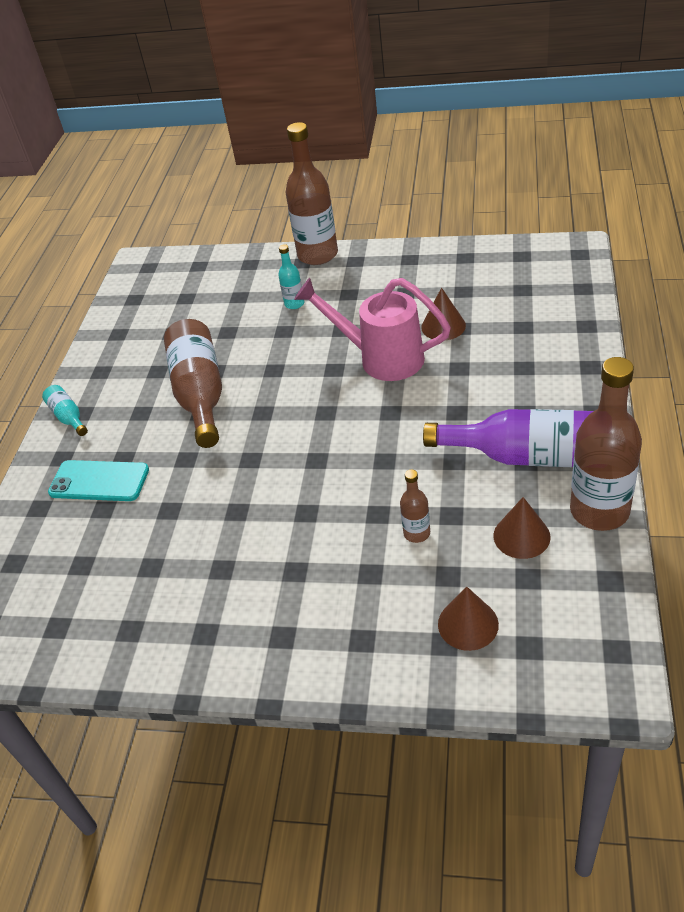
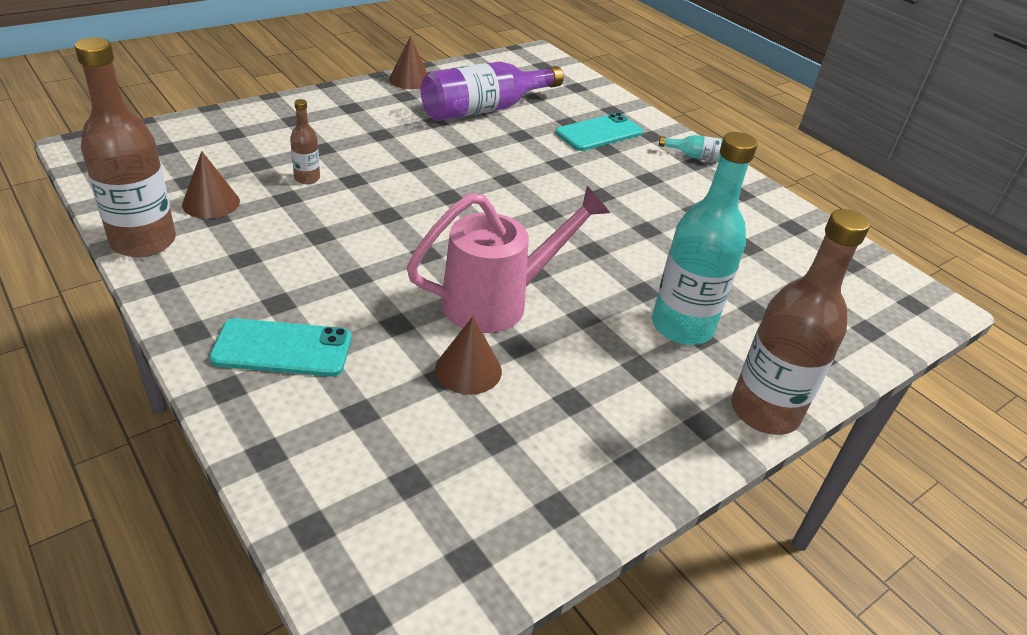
camera: 125 degrees right, 5 degrees down
brown bottle [164,319,222,448] -> none
turquoise bottle [278,244,305,309] -> turquoise bottle [652,132,758,345], size x2.14
purple bottle [423,409,593,467] -> purple bottle moved to [421,61,564,121]
brown cone [438,587,499,651] -> brown cone moved to [389,36,427,89]
none -> turquoise phone [209,318,351,377]

